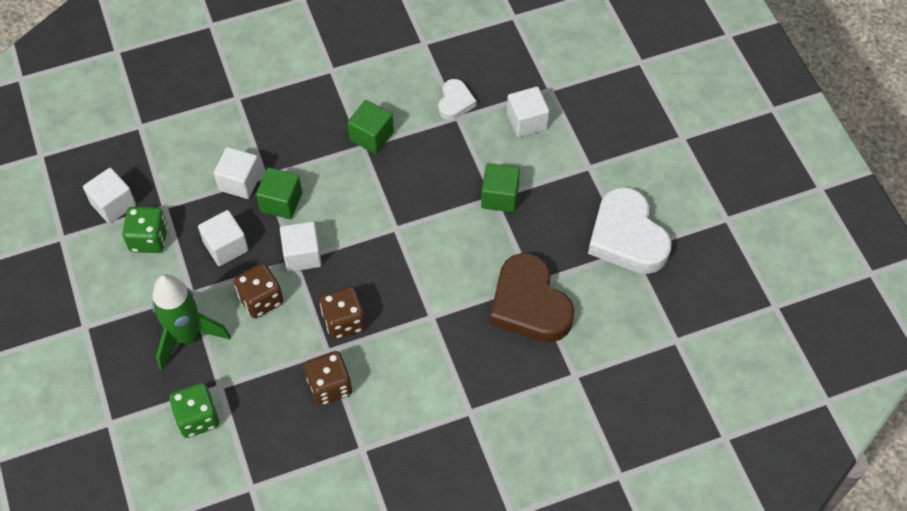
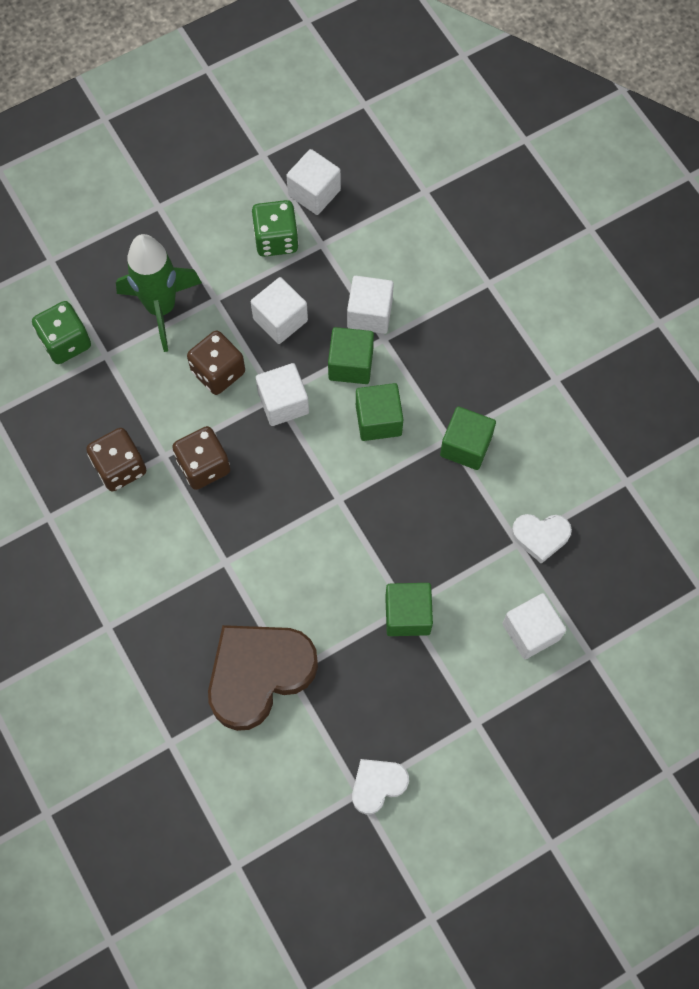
camera: 80 degrees right, 10 degrees up
white heart [588,187,672,274] -> white heart [352,759,409,814], size x0.51
none -> green cube [356,383,404,441]

